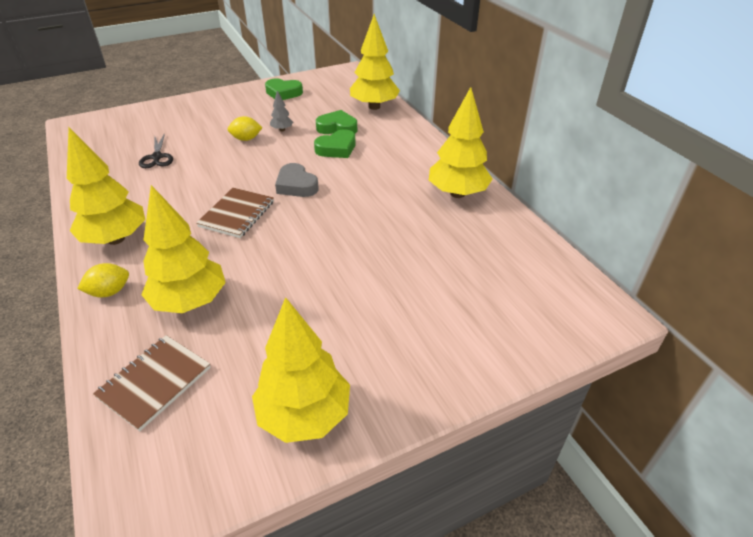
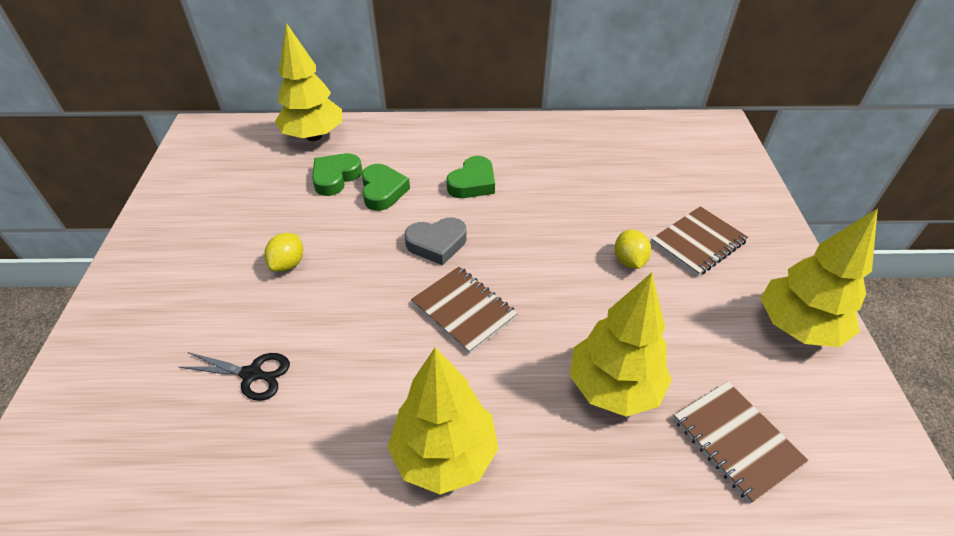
camera: 65 degrees left, 5 degrees up
yellow lemon [77,263,129,297] -> yellow lemon moved to [614,229,651,269]
green heart [265,78,303,100] -> green heart moved to [446,156,495,198]
grey tree [270,91,293,131] -> none
yellow tree [429,87,493,198] -> none
none -> brown notebook [651,206,748,276]

